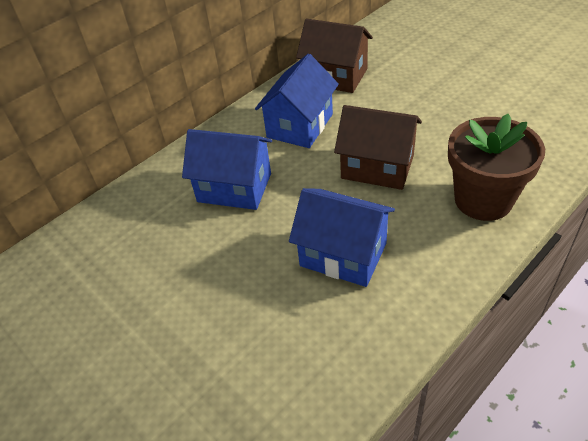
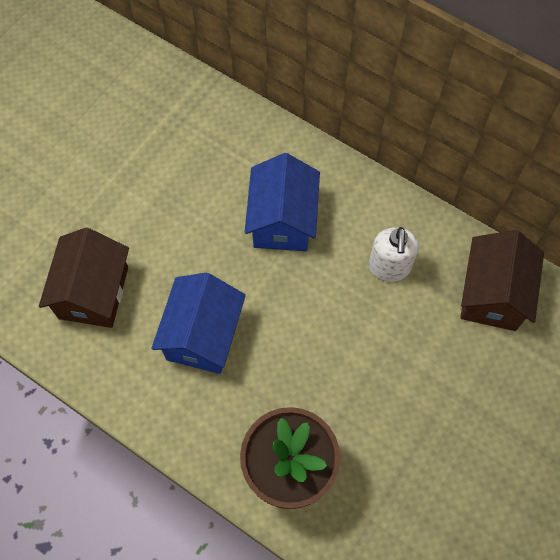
camera: 75 degrees right, 20 degrees up
blue house [255,54,339,148] -> white soap dispenser [368,227,419,282]
brown house [334,105,422,190] -> brown house moved to [39,228,129,328]

